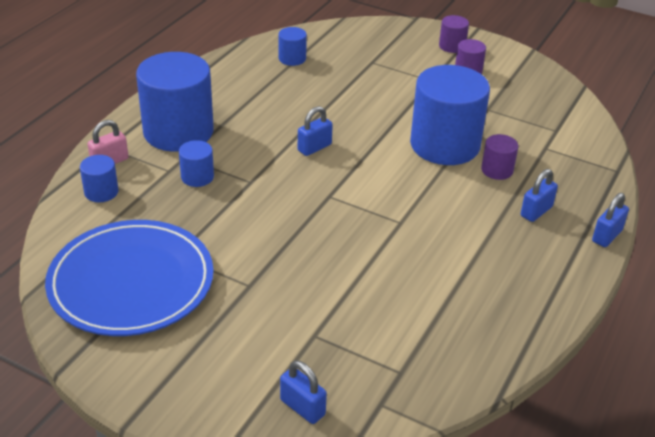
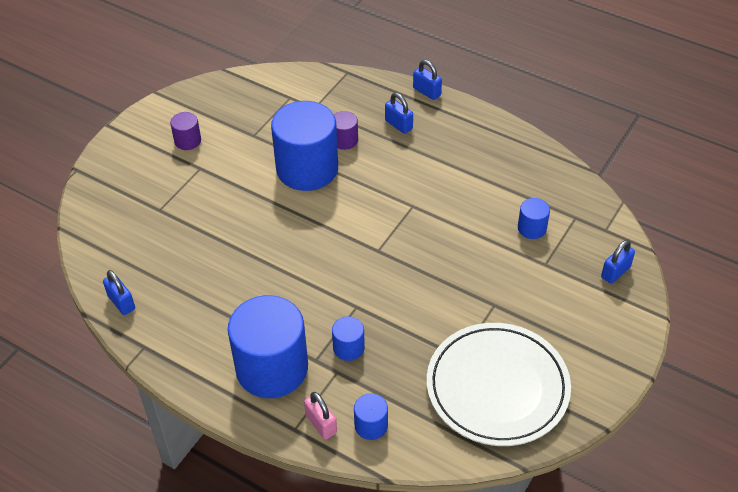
camera: 85 degrees left, 10 degrees up
blue plate [45,220,213,336] -> white plate [427,323,571,446]
blue cylinder [278,27,307,66] -> blue cylinder moved to [518,198,550,239]
blue padlock [298,106,333,156] -> blue padlock moved to [103,270,135,315]
purple cylinder [439,15,469,53] -> none

